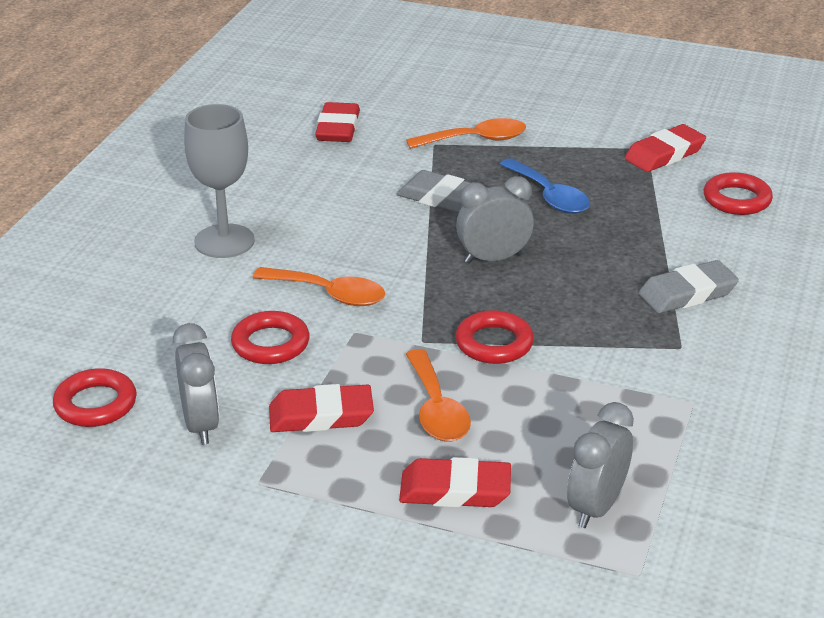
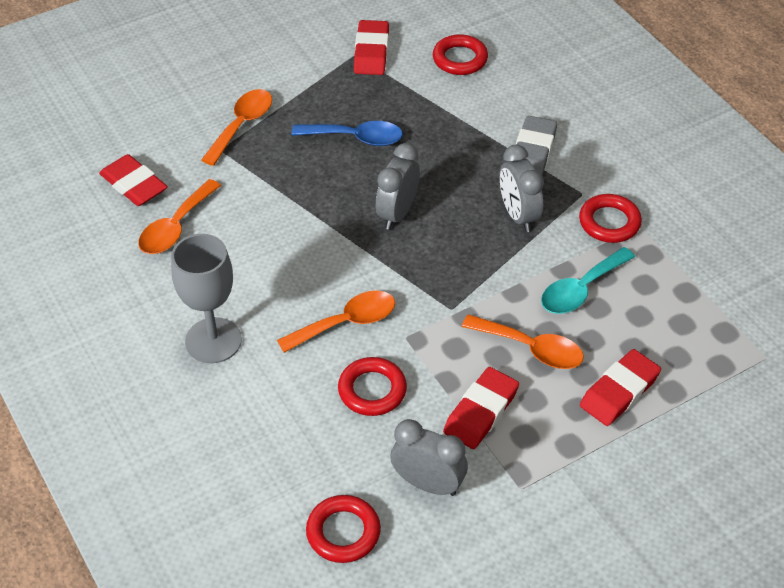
camera: 50 degrees left, 15 degrees up
grey eraser [397,170,470,213] -> none
red ring [455,310,534,364] -> red ring moved to [579,194,642,243]
grey clock [567,402,634,528] -> grey clock moved to [500,145,544,232]
none -> orange spoon [138,179,221,254]
none -> turquoise spoon [541,247,635,314]

